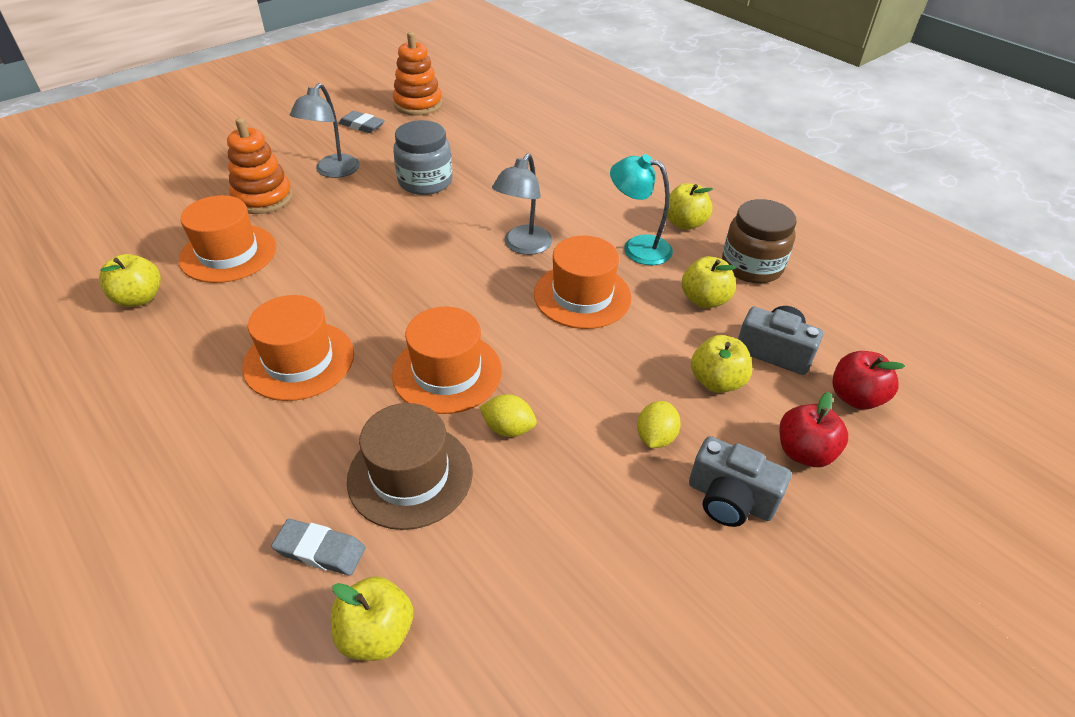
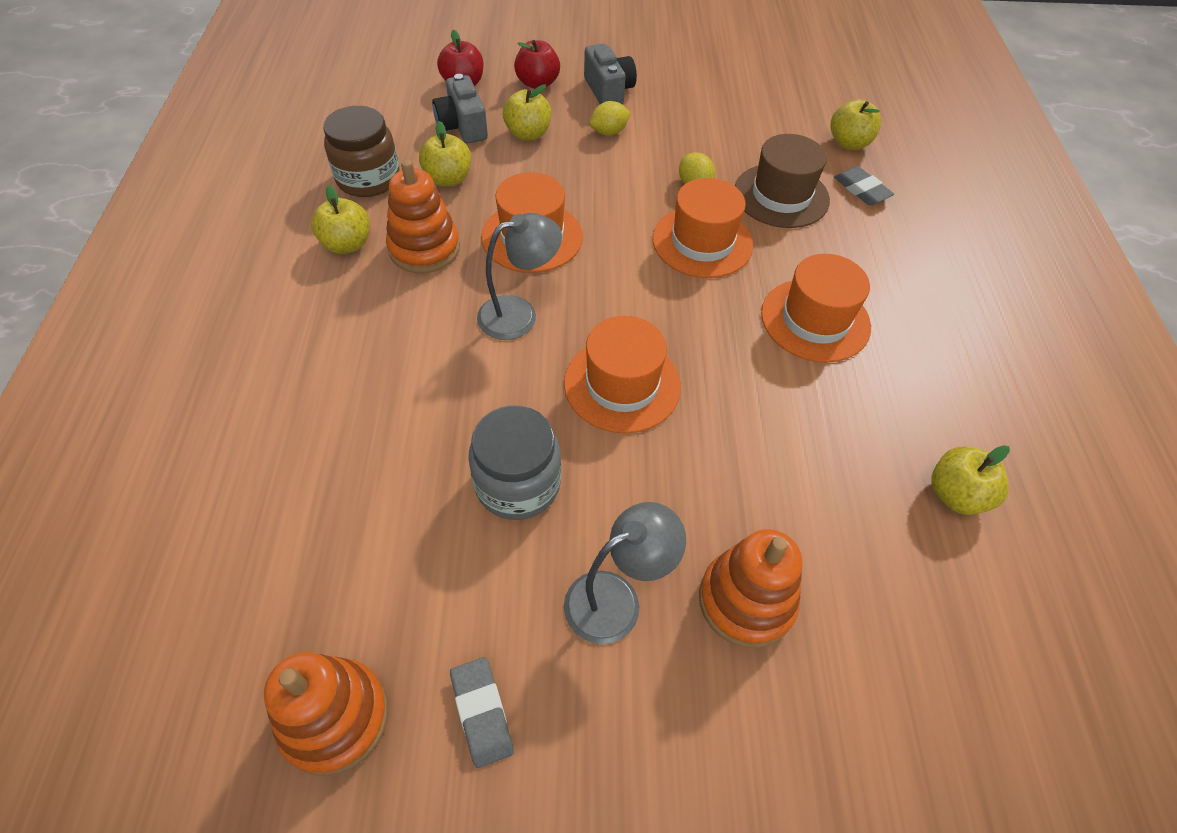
camera: 140 degrees left, 10 degrees up
orange hat [179,195,276,283] -> orange hat moved to [564,316,681,433]
turquoise lamp [610,154,673,265] -> orange stacking toy [386,160,460,273]

